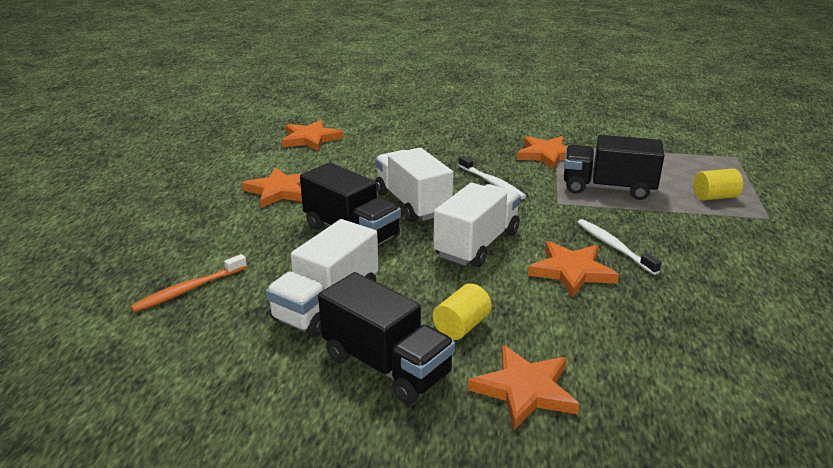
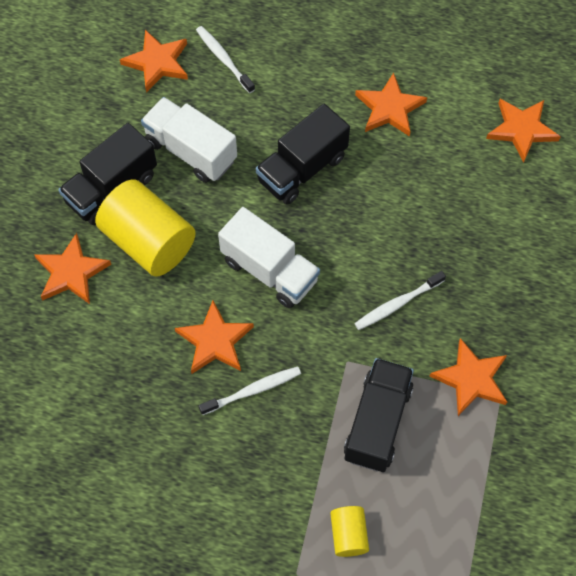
camera: 95 degrees right, 35 degrees up
orange toothbrush [131,254,247,312] -> white toothbrush [196,26,255,93]
white truck [375,148,453,222] -> none
yellow cylinder [433,283,492,340] -> yellow cylinder [95,179,196,277], size x2.06
none -> orange star [120,30,188,93]

